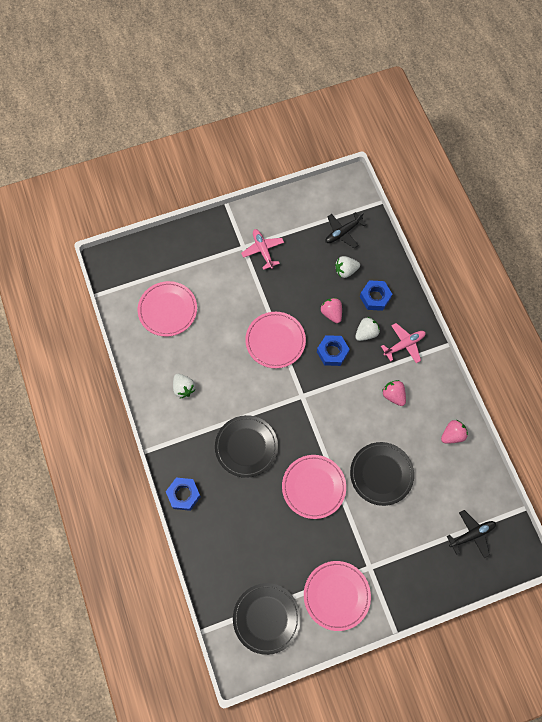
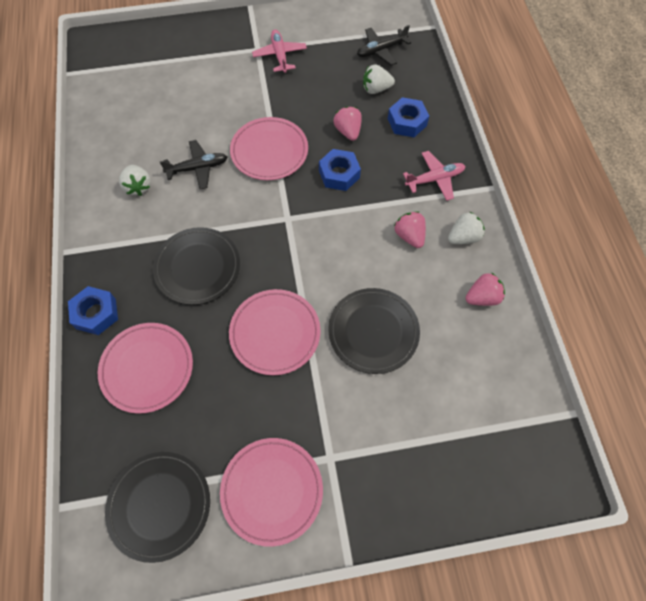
camera: 10 degrees right, 5 degrees down
pink plate [138,281,197,337] -> pink plate moved to [98,323,193,414]
white strawberry [355,317,380,341] -> white strawberry moved to [448,211,485,244]
black plane [447,510,496,558] -> black plane moved to [160,140,227,189]

